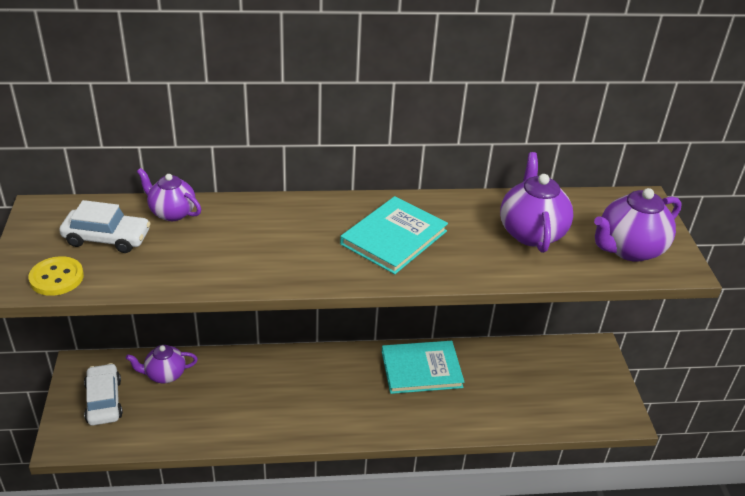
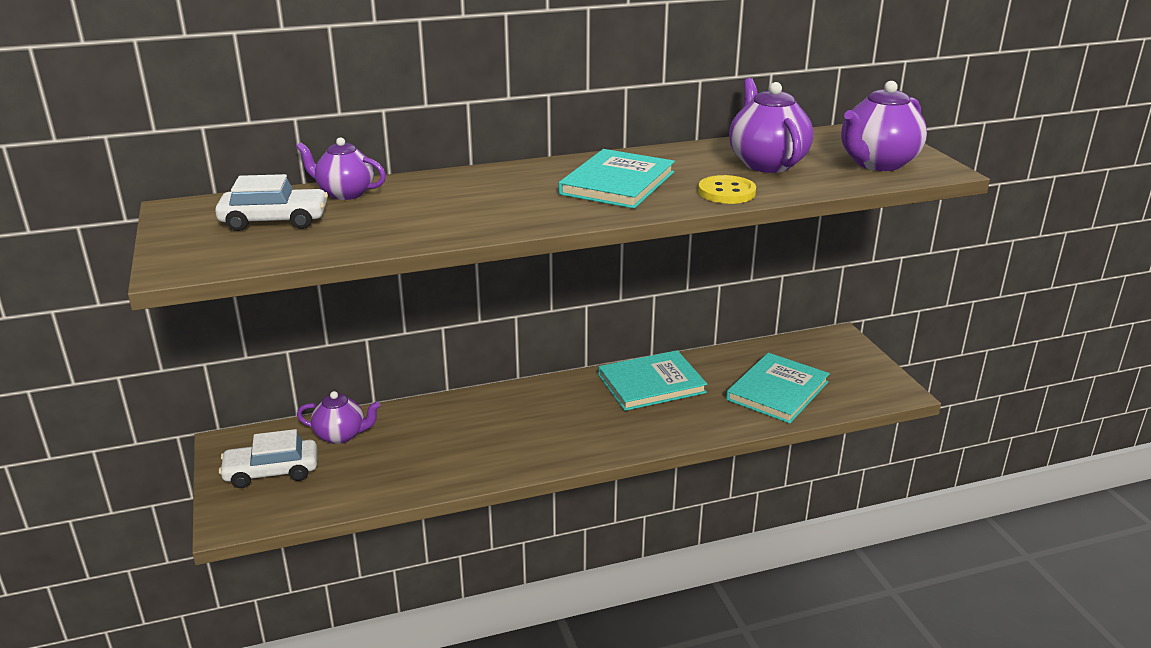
camera: 10 degrees left, 10 degrees down
yellow button [28,256,84,296] -> yellow button moved to [698,175,756,204]
white car [84,363,123,425] -> white car turned 75 degrees counterclockwise [219,429,317,488]
purple teapot [126,345,198,383] -> purple teapot turned 150 degrees counterclockwise [297,391,381,444]
none -> turquoise book [726,353,830,424]

